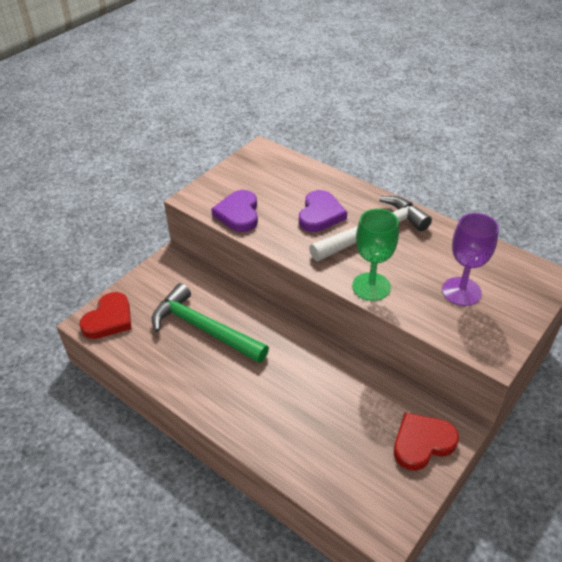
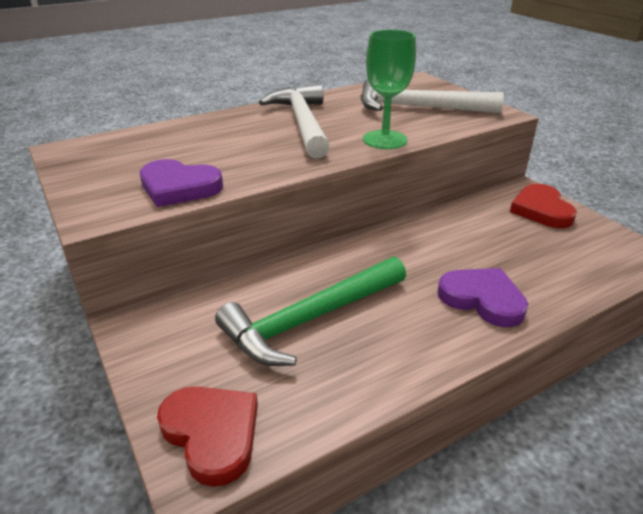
camera: 70 degrees left, 10 degrees down
purple heart [299,190,347,232] -> purple heart moved to [437,268,528,327]
purple goblet [442,213,499,306] -> white hammer [361,79,504,113]

